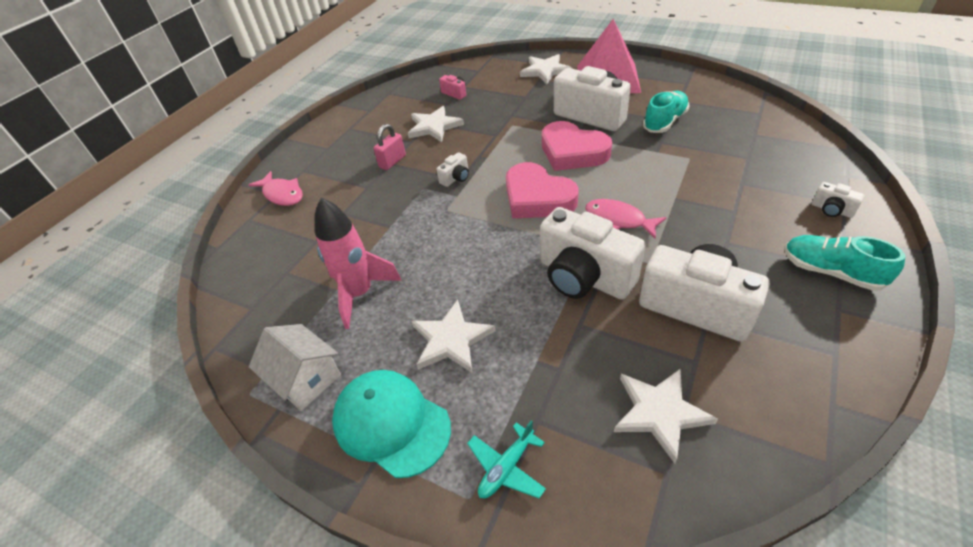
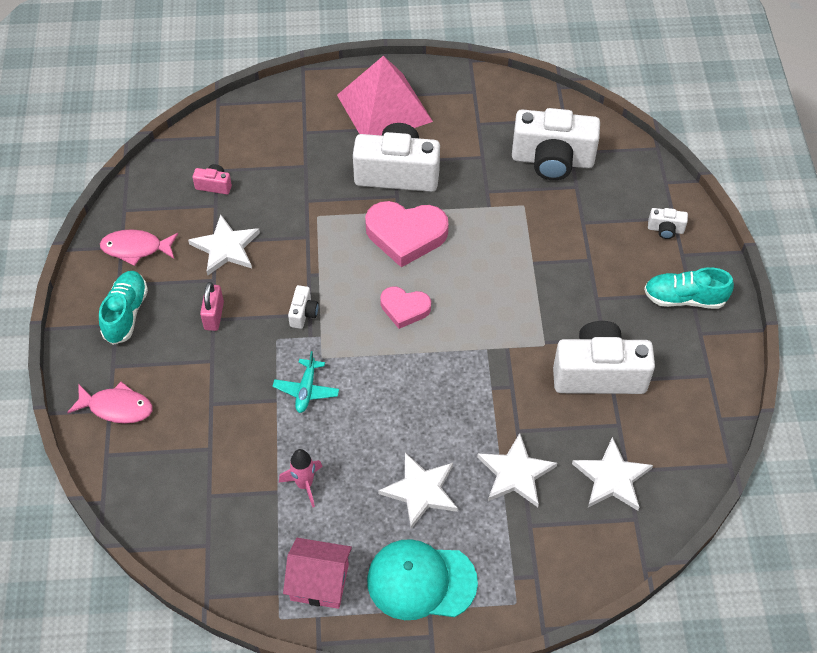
camera: 35 degrees left, 10 degrees up
white house [249,324,341,411] -> pink house [283,538,352,609]
pink rocket [315,198,402,329] -> pink rocket [279,449,323,508], size x0.59
turquoise plane [467,420,546,499] -> turquoise plane moved to [272,351,339,413]
pink heart [506,162,579,218] -> pink heart [380,287,431,329], size x0.60
white star [520,54,571,84] -> white star moved to [477,433,557,507]
white camera [540,207,646,300] -> white camera moved to [512,108,600,180]
pink fish [585,199,667,239] -> pink fish moved to [100,229,178,266]
turquoise shoe [643,91,689,133] -> turquoise shoe moved to [99,271,148,345]

